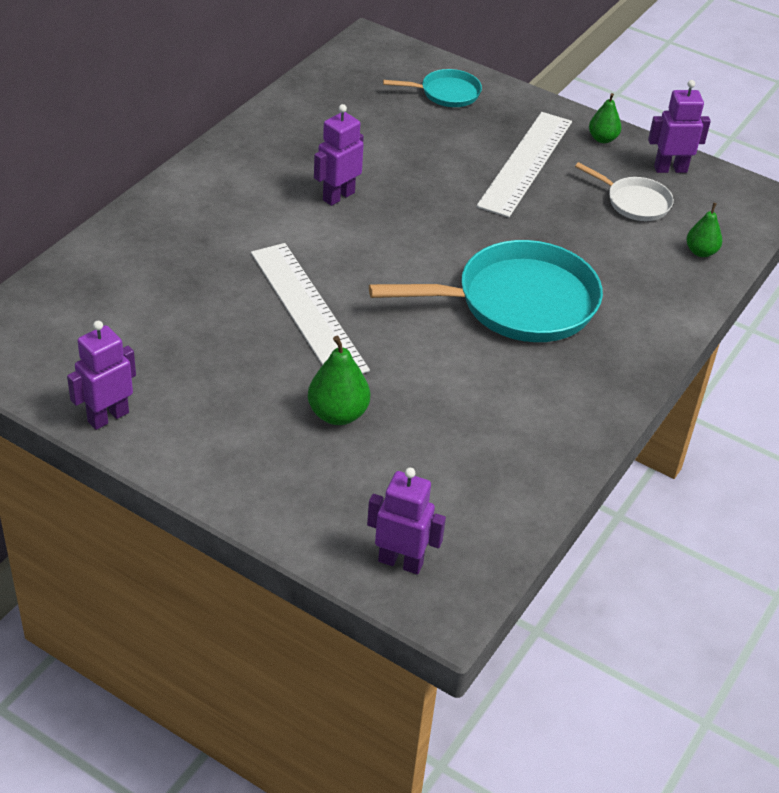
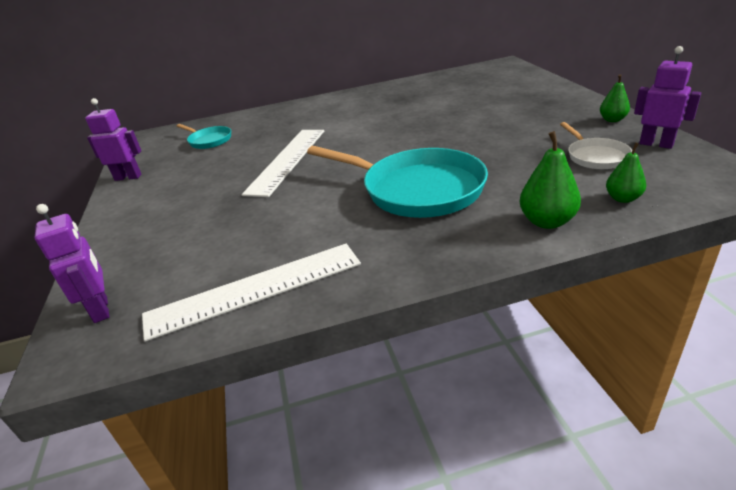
camera: 50 degrees right, 10 degrees down
green pear [308,336,370,425] -> green pear moved to [520,131,581,229]
purple robot [314,104,364,206] -> none
turquoise pan [383,69,482,107] -> turquoise pan moved to [177,124,231,149]
white ruler [476,112,572,218] -> white ruler moved to [142,244,361,342]

